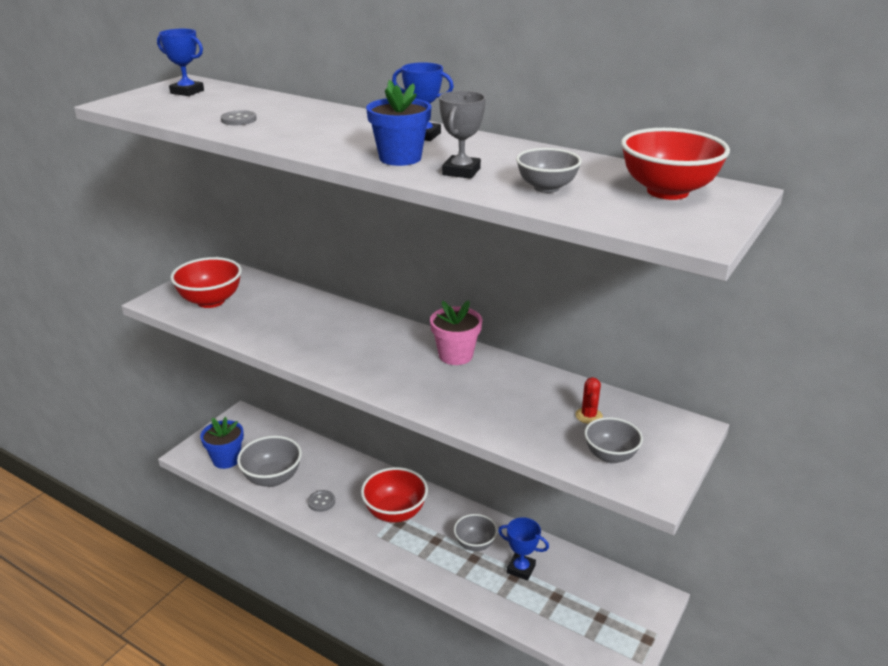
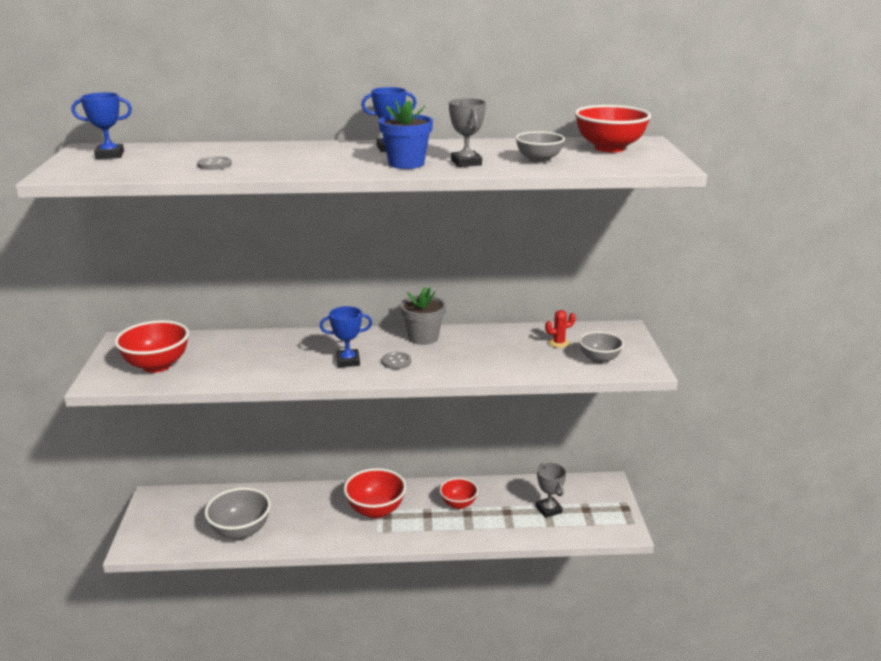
camera: 35 degrees left, 5 degrees down
blue flower pot [200,417,244,469] -> none
grey button [308,490,335,512] -> grey button moved to [382,352,411,369]
pink flower pot [430,300,482,365] -> grey flower pot [400,287,446,345]
grey bowl [454,514,498,551] -> red bowl [439,478,478,509]
blue trophy [498,517,549,580] -> blue trophy moved to [320,306,372,367]
red cactus [575,377,603,424] -> red cactus turned 75 degrees counterclockwise [545,310,576,348]
none -> grey trophy [536,463,566,518]

